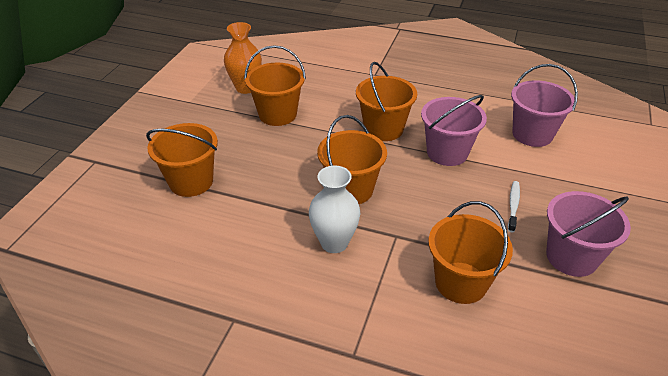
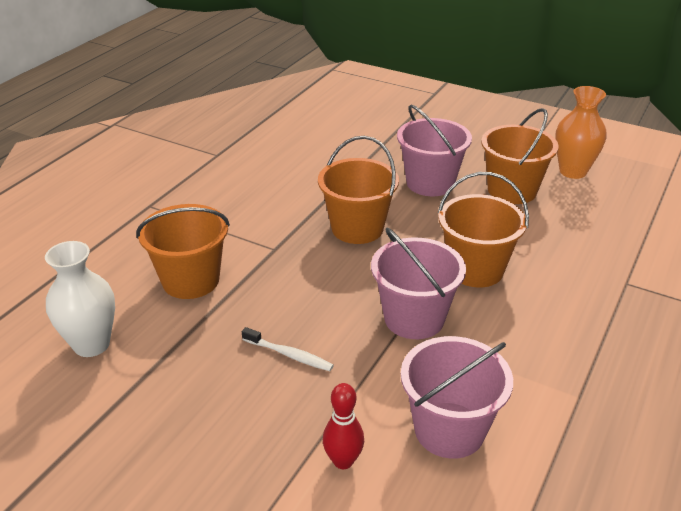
camera: 100 degrees right, 5 degrees down
orange bucket [146,123,218,197] -> none
white vase [309,165,360,253] -> white vase moved to [45,241,115,357]
pink bucket [546,191,631,277] -> pink bucket moved to [397,105,472,196]
none -> red bowling pin [323,383,364,469]

